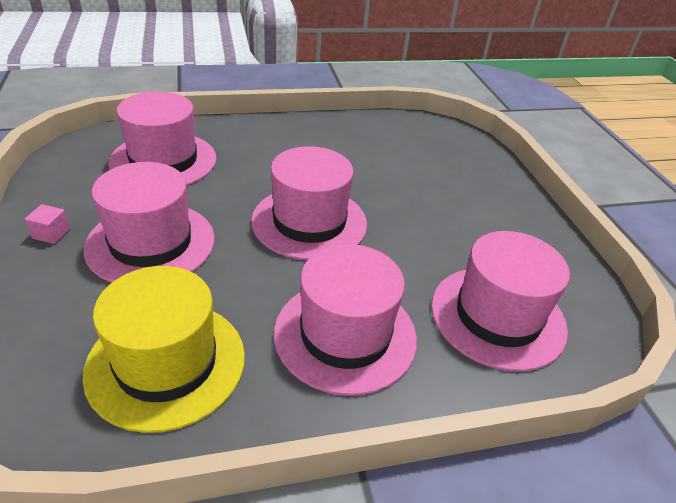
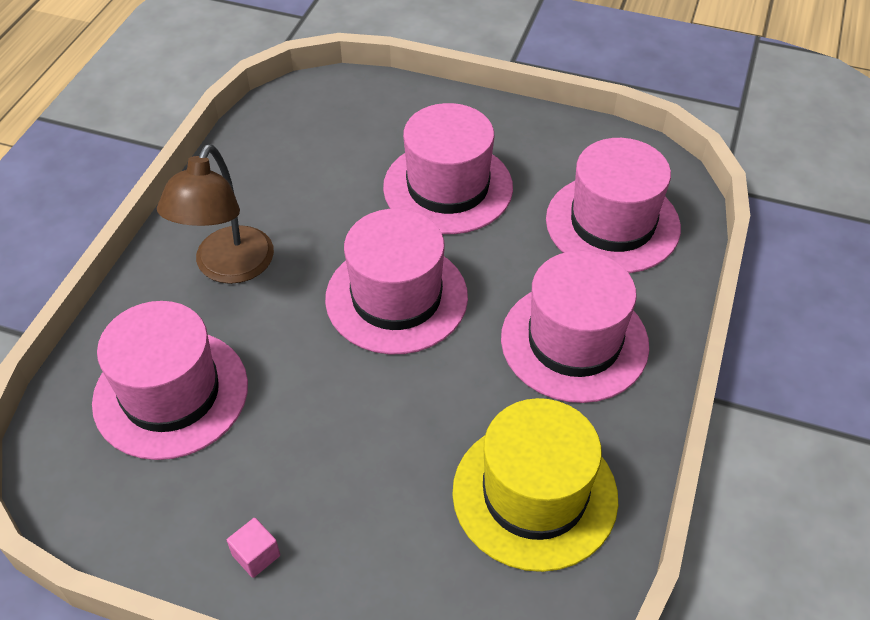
camera: 55 degrees left, 10 degrees up
pink hat [84,162,215,283] -> pink hat moved to [383,103,513,234]
none -> brown lamp [157,144,274,284]

